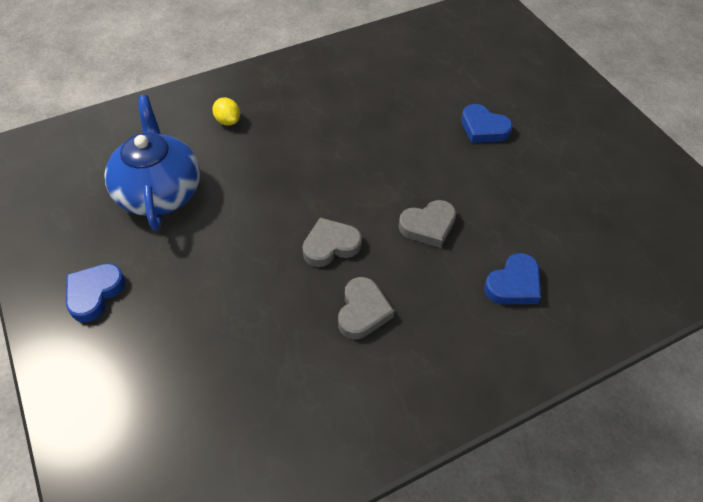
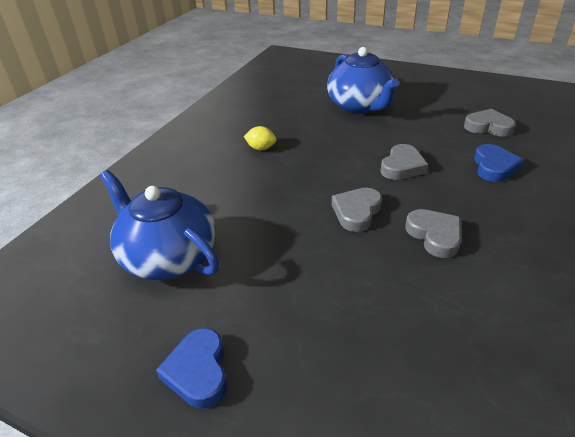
camera: 35 degrees left, 15 degrees down
yellow lemon [212,97,240,126] -> yellow lemon moved to [244,126,277,150]
blue heart [461,104,513,143] -> blue teapot [327,47,399,114]
none -> grey heart [464,109,516,137]

